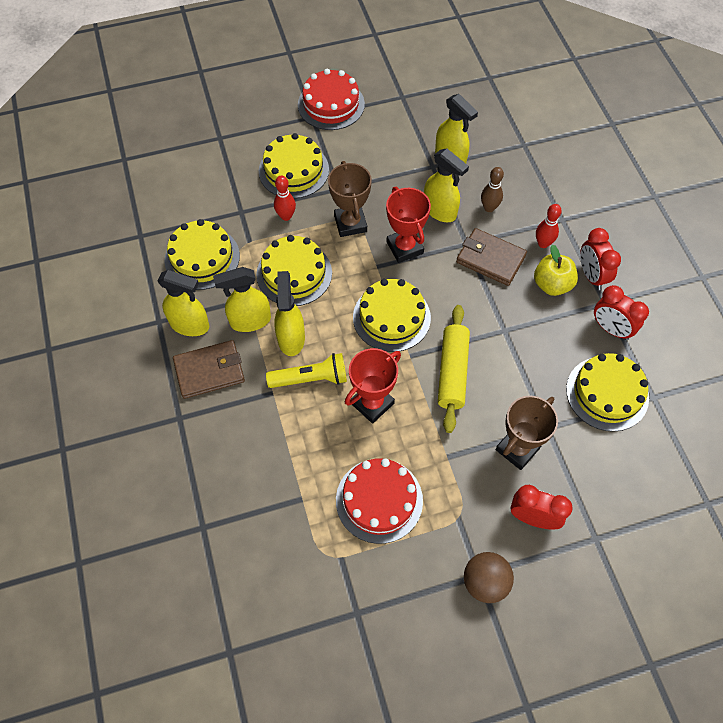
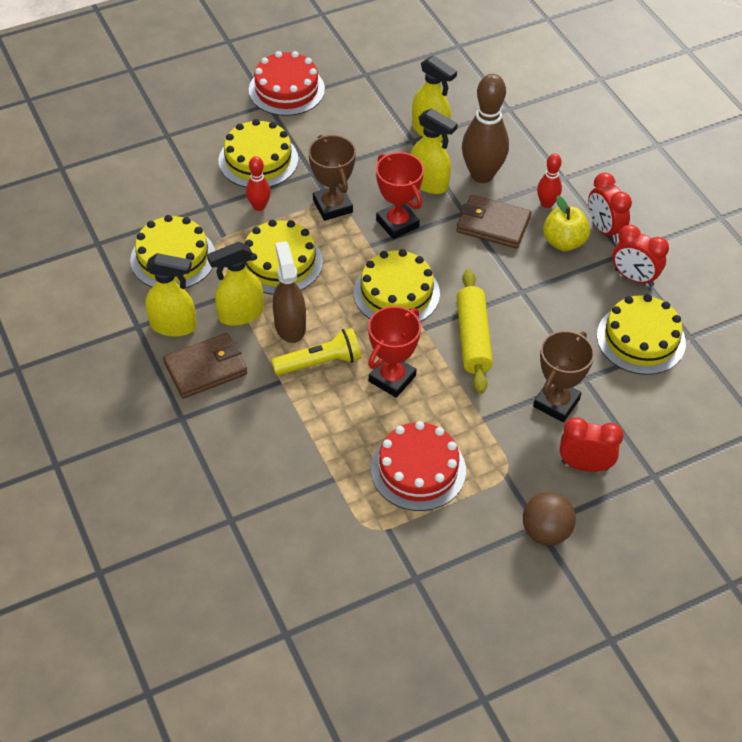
camera: 10 degrees left, 10 degrees down
yellow spray bottle [274,271,305,356] -> brown spray bottle [273,241,306,343]
brown bowling pin [481,167,504,212] -> brown bowling pin [462,74,509,183], size x1.94

